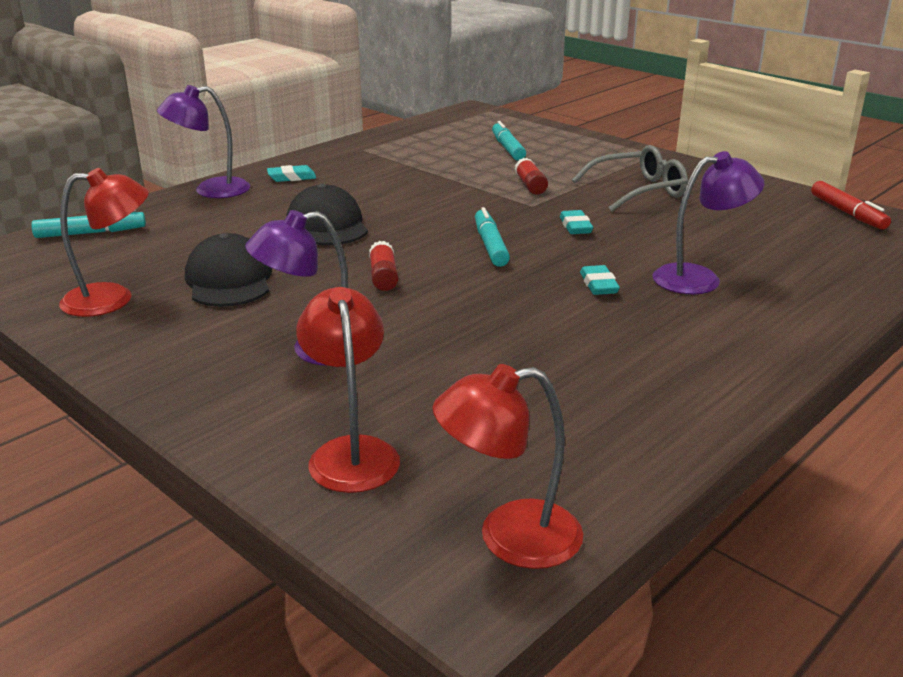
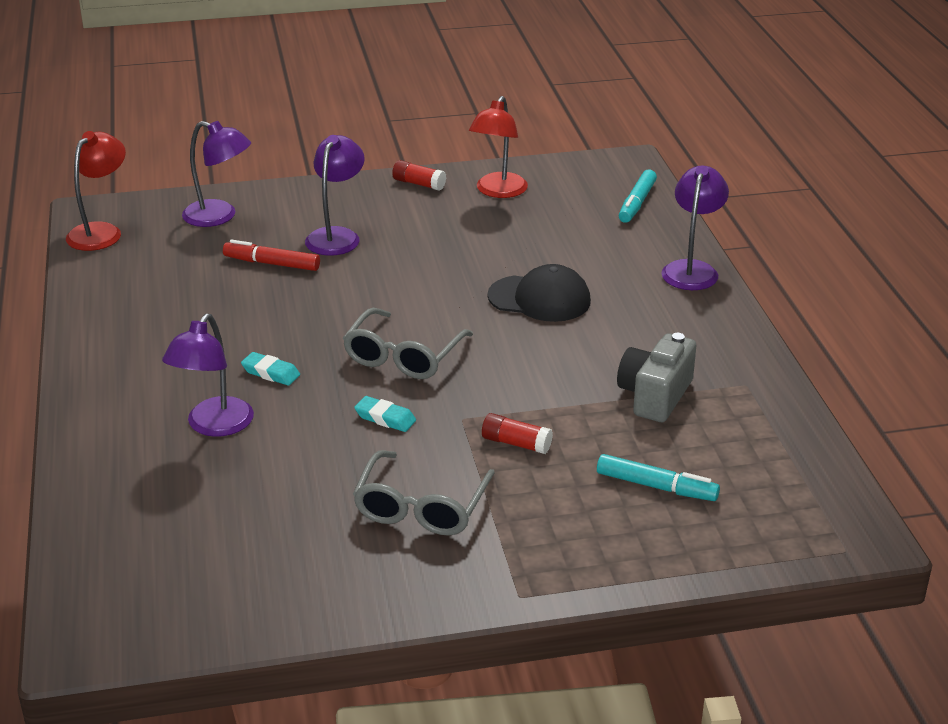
camera: 125 degrees right, 5 degrees up
black cap [185,233,272,307] -> none
turquoise eraser [267,165,316,182] -> none
red lamp [296,287,400,493] -> purple lamp [182,121,251,227]
red glue stick [369,241,399,291] -> red glue stick moved to [392,160,446,191]
turquoise marker [475,207,510,267] -> grey glasses [343,308,473,379]
red marker [811,181,891,230] -> red marker moved to [223,240,320,271]
none -> grey camera [617,333,696,422]

